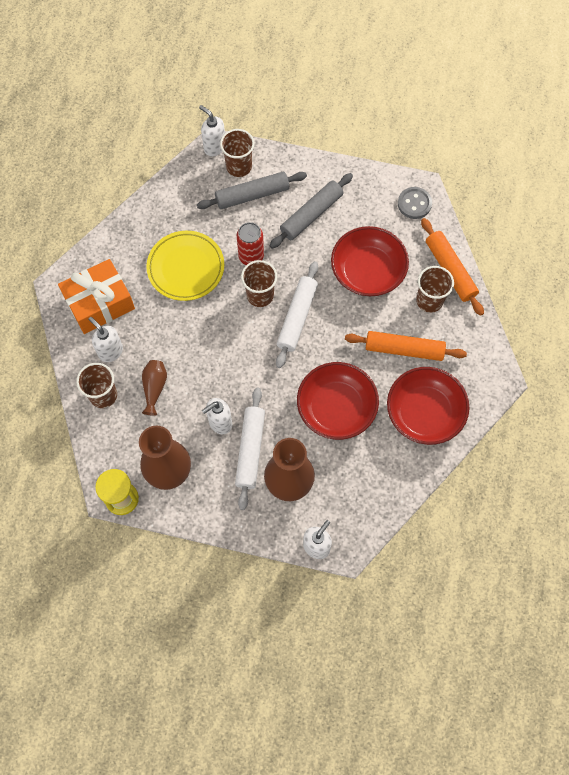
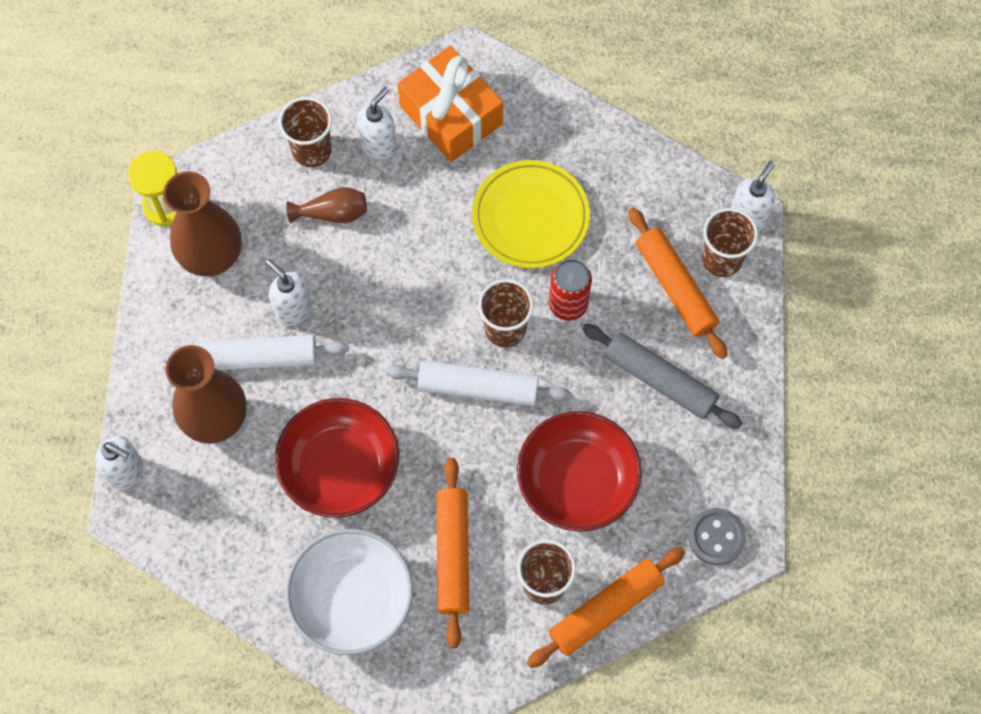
camera: 80 degrees right, 0 degrees up
grey rolling pin [197,172,307,209] -> orange rolling pin [628,208,728,359]
red bowl [387,367,470,445] -> white bowl [285,529,413,655]

